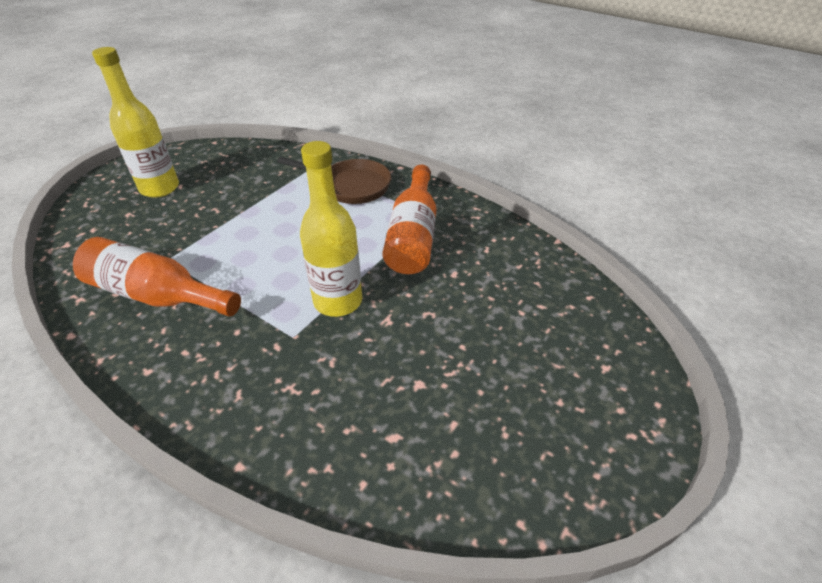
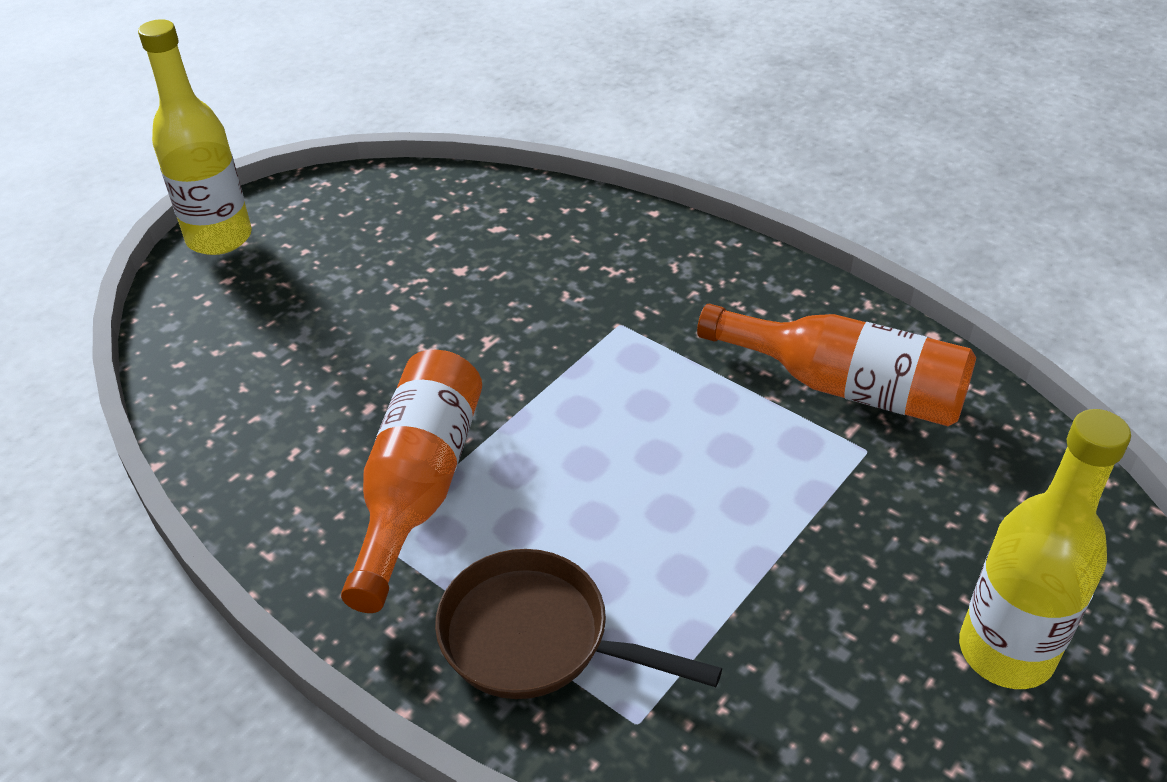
camera: 175 degrees left, 0 degrees up
yellow bottle [300,141,362,317] -> yellow bottle moved to [138,19,252,255]

